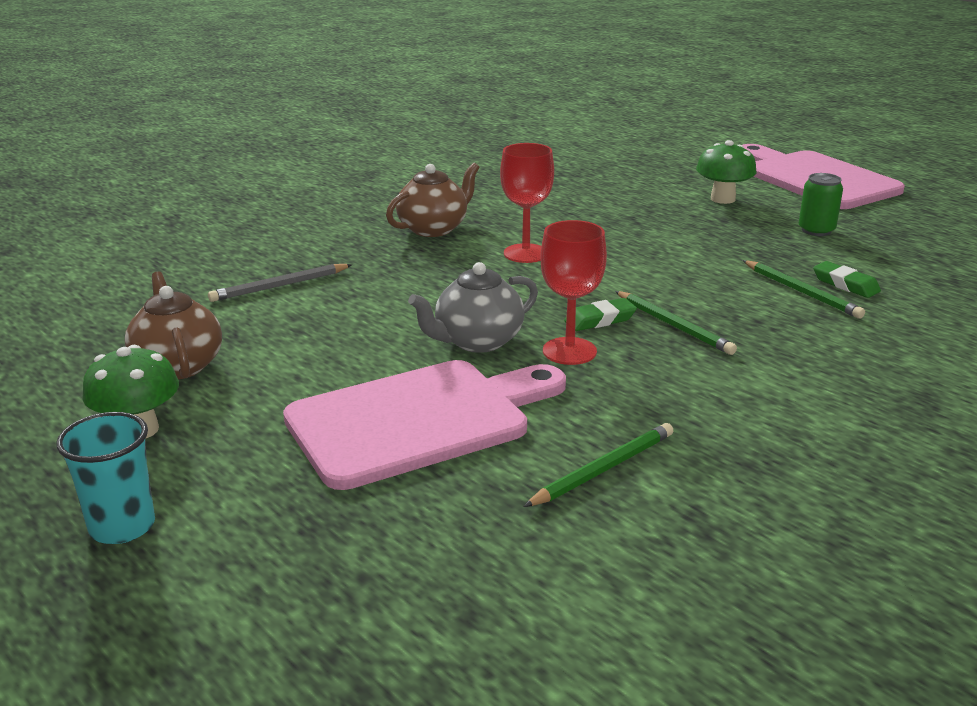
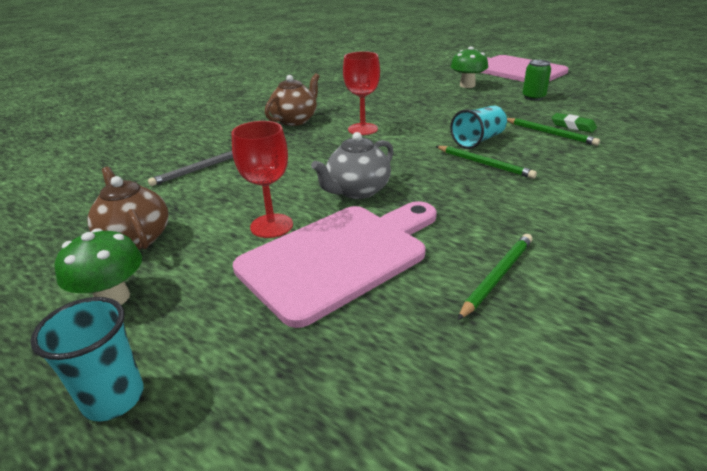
camera: 10 degrees left, 5 degrees up
red goblet [540,220,607,365] -> red goblet moved to [232,121,293,238]
green eraser [564,298,637,331] -> none
none -> turquoise cup [450,106,507,149]

